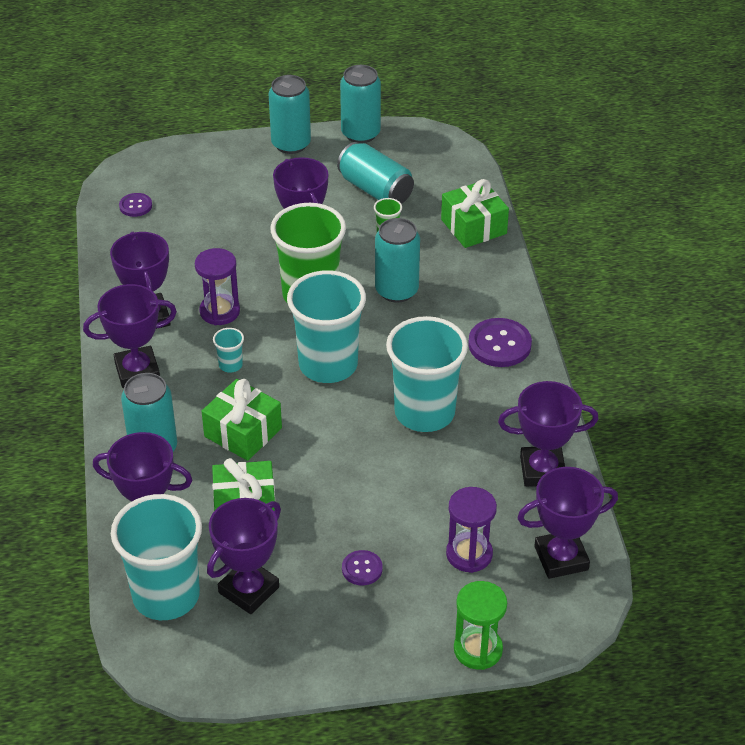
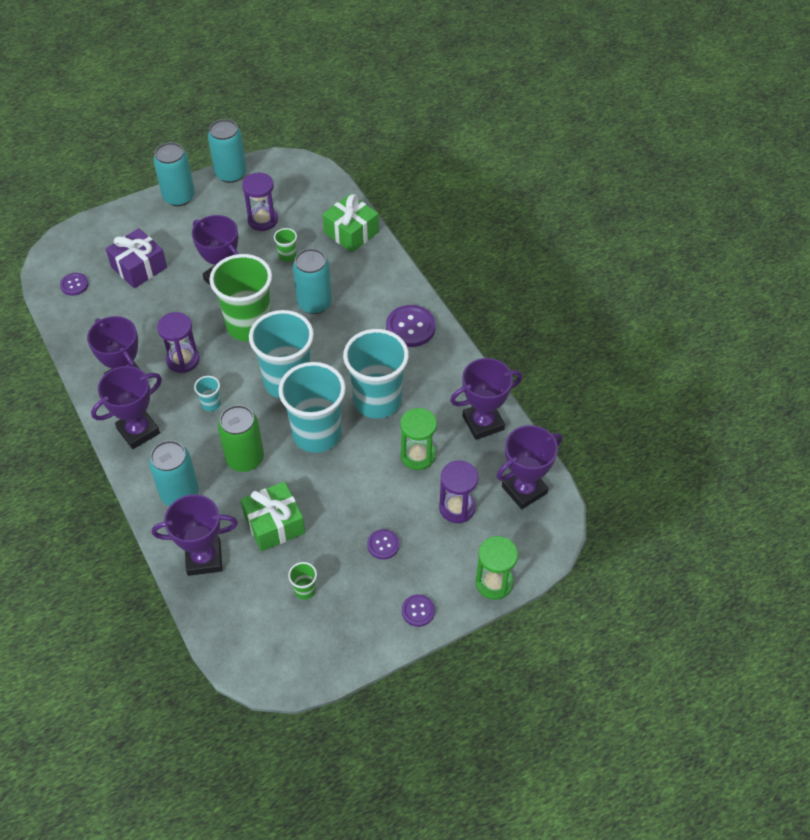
camera: 20 degrees left, 10 degrees up
turquoise cup [111,494,202,620] -> turquoise cup moved to [278,362,346,453]
green gift [202,379,282,461] -> green can [218,405,264,472]
purple trophy [207,498,281,614] -> green cup [288,562,317,600]
turquoise can [337,142,414,204] -> purple hourglass [242,172,278,231]
none -> purple gift [106,228,167,288]
none -> green hourglass [400,408,437,470]
none -> purple button [402,595,435,627]

